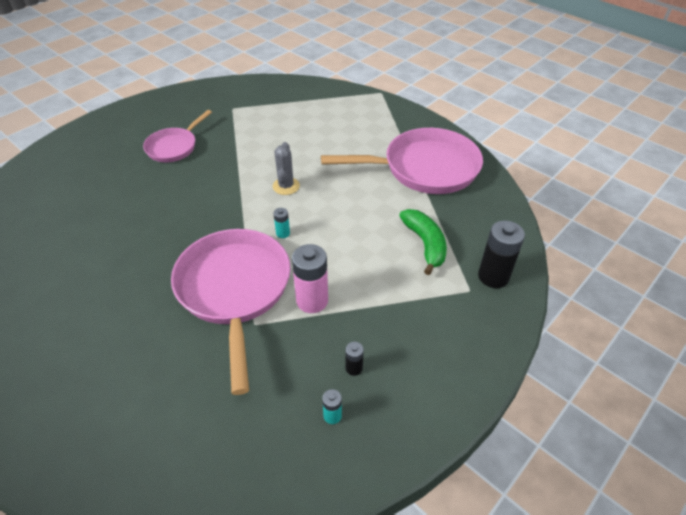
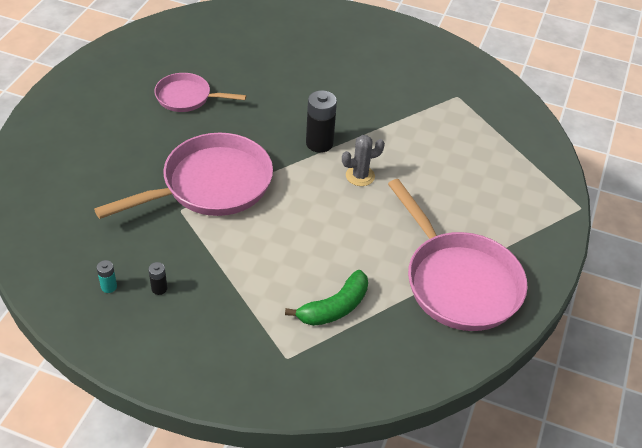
camera: 65 degrees right, 0 degrees up
pink pan [143,110,212,162] -> pink pan moved to [154,73,246,112]
turquoise battery [273,208,290,238] -> none
pink battery [292,244,328,313] -> none
black battery [478,221,525,288] -> black battery moved to [306,90,337,153]

